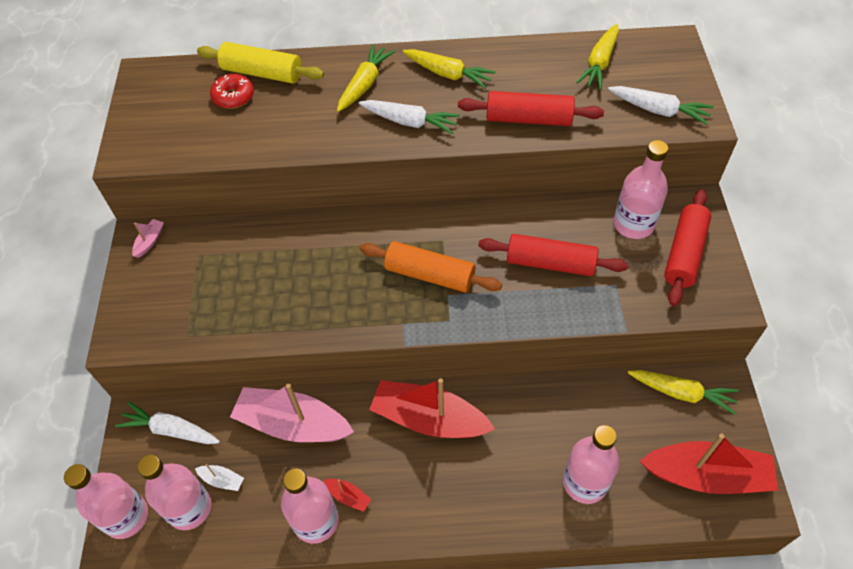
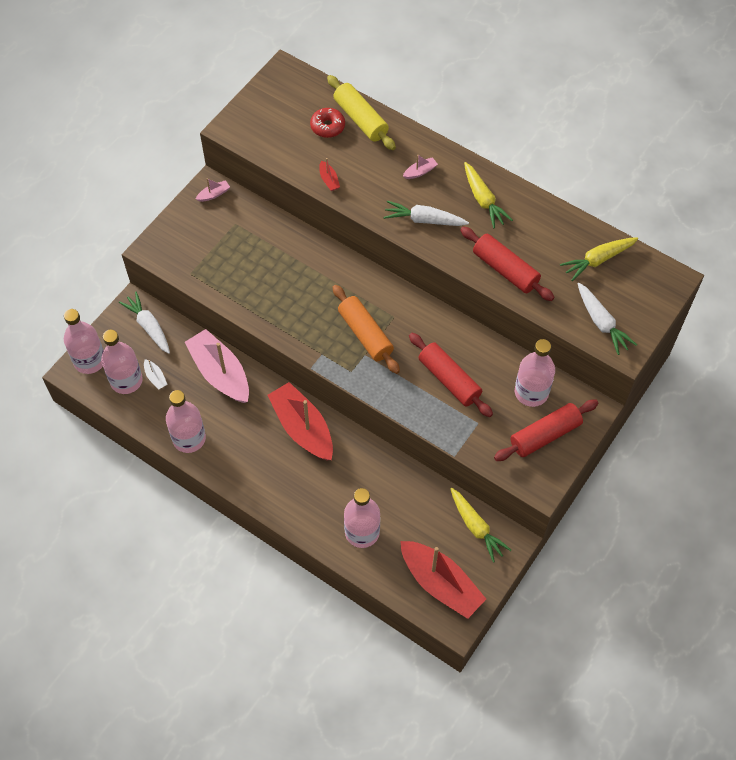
camera: 35 degrees right, 5 degrees up
red boat [324,479,371,512] -> red boat moved to [319,158,340,191]
yellow carrot [337,44,395,112] -> pink boat [403,155,438,179]
white carrot [359,100,460,134] -> white carrot turned 135 degrees clockwise [384,201,469,226]

